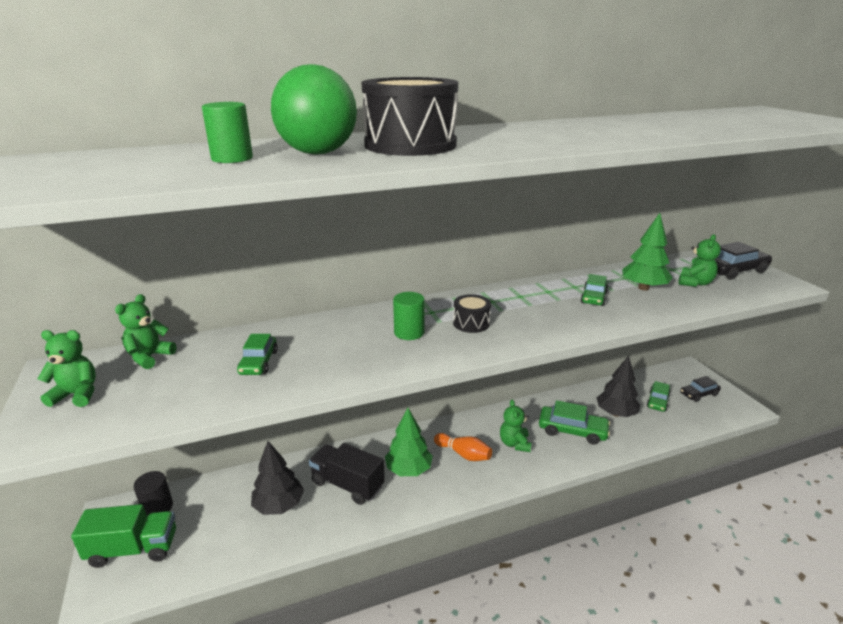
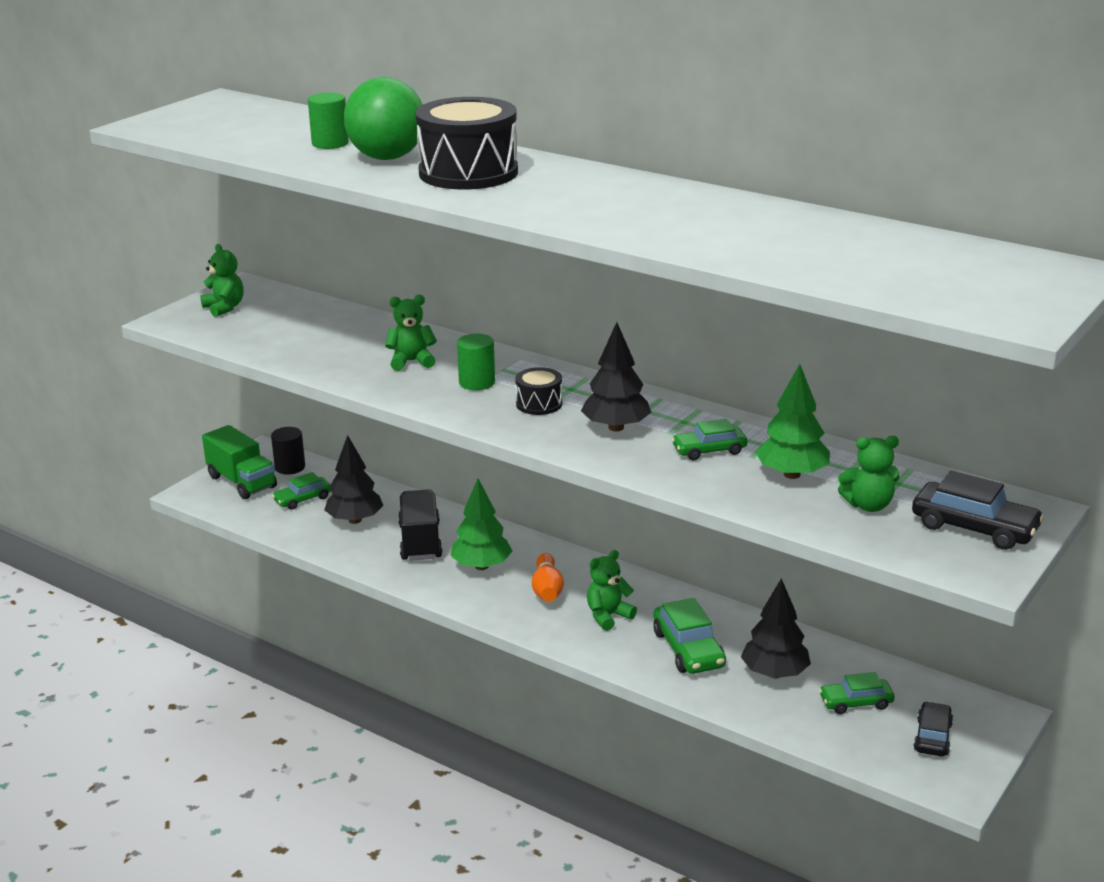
camera: 55 degrees right, 0 degrees up
green teddy bear [115,294,176,369] -> green teddy bear moved to [385,295,437,371]
green car [237,334,278,375] -> green car moved to [272,472,331,510]
black car [680,376,721,402] -> black car turned 75 degrees clockwise [914,701,953,757]
none -> black tree [581,322,651,432]

